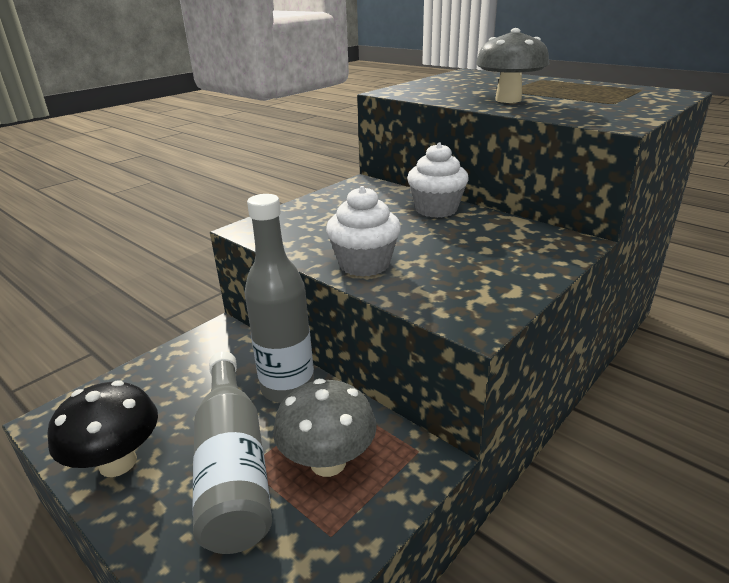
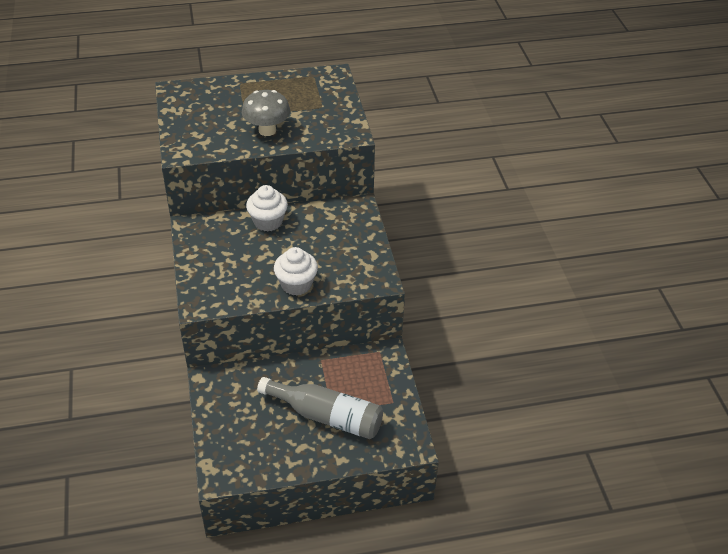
camera: 55 degrees left, 15 degrees up
black mushroom [47,380,158,477] -> none
grey bottle [245,194,314,403] -> none
grey mushroom [273,379,377,477] -> none

